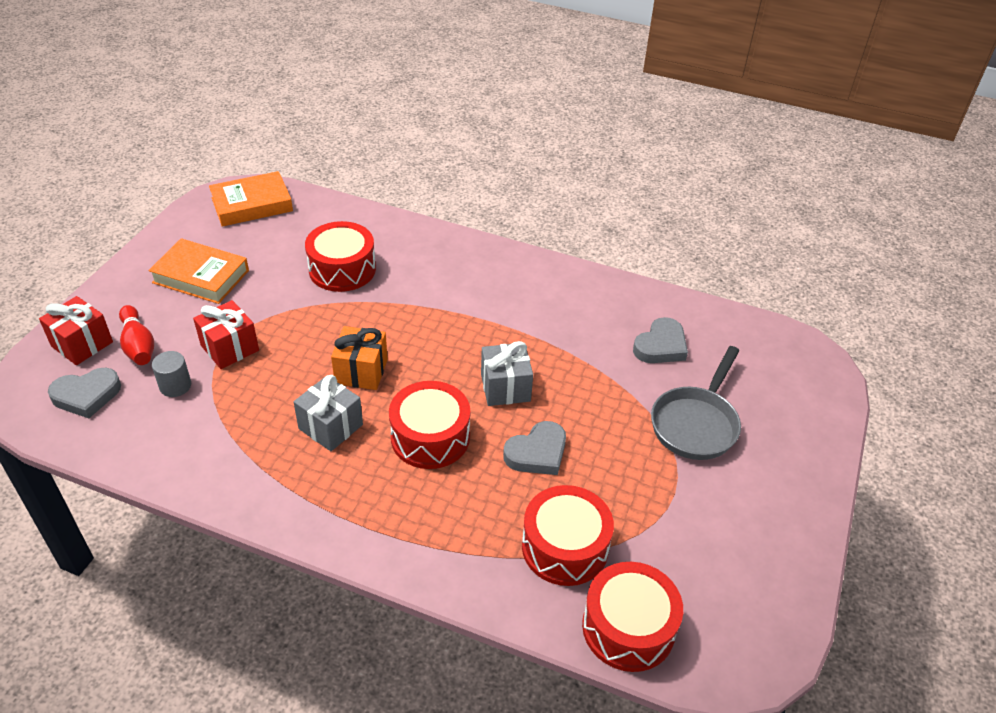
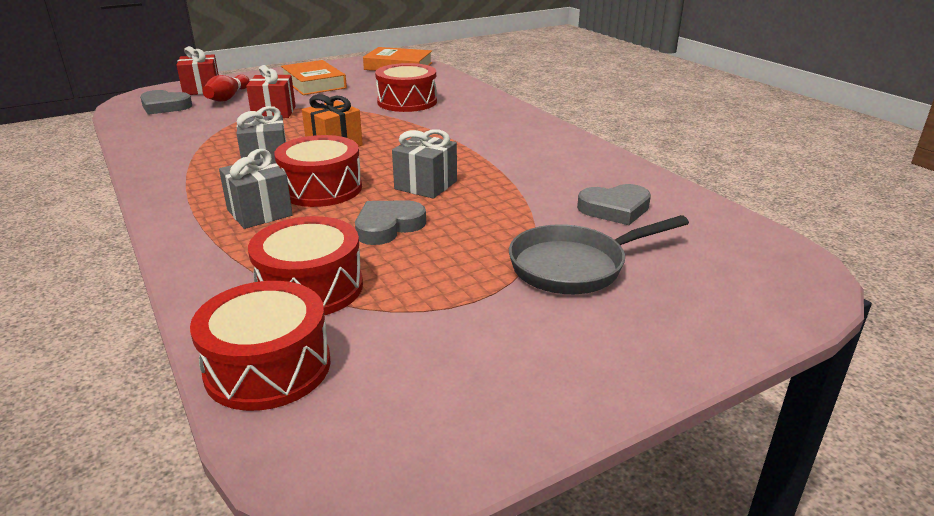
camera: 40 degrees right, 15 degrees down
grey cylinder [152,351,191,397] -> none
grey heart [503,421,566,475] -> grey heart turned 135 degrees clockwise [355,200,426,245]
none -> grey gift [219,149,293,229]

